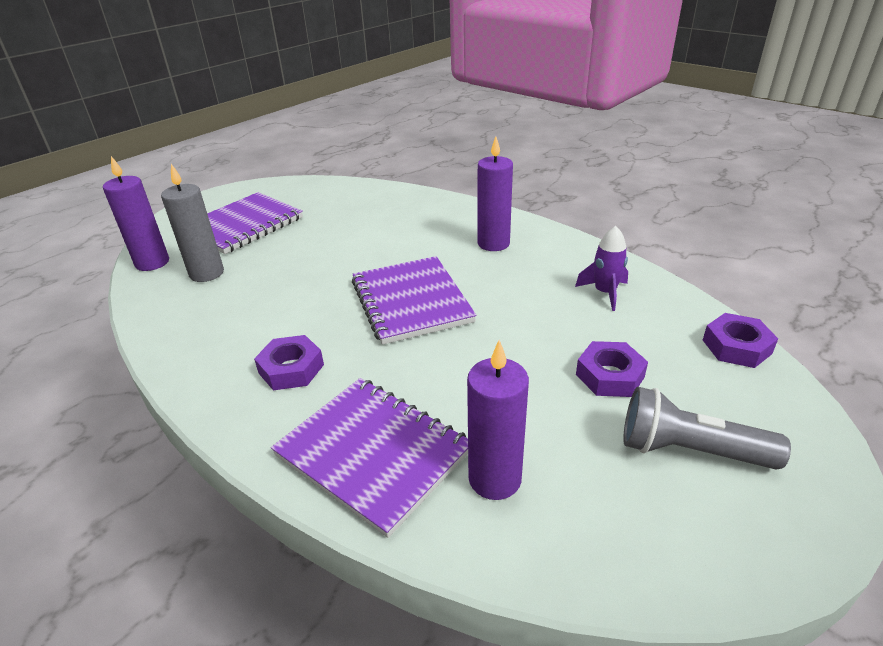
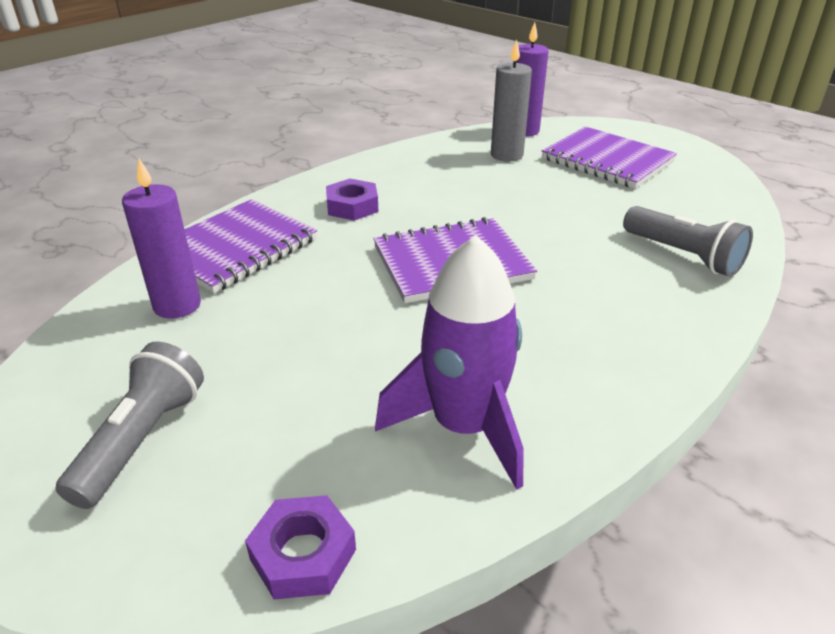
camera: 90 degrees right, 0 degrees up
purple candle [478,136,513,251] -> none
purple rocket [575,226,628,311] -> purple rocket [375,235,524,490], size x1.89
purple nut [576,341,648,397] -> none
none -> grey flashlight [623,206,753,277]

